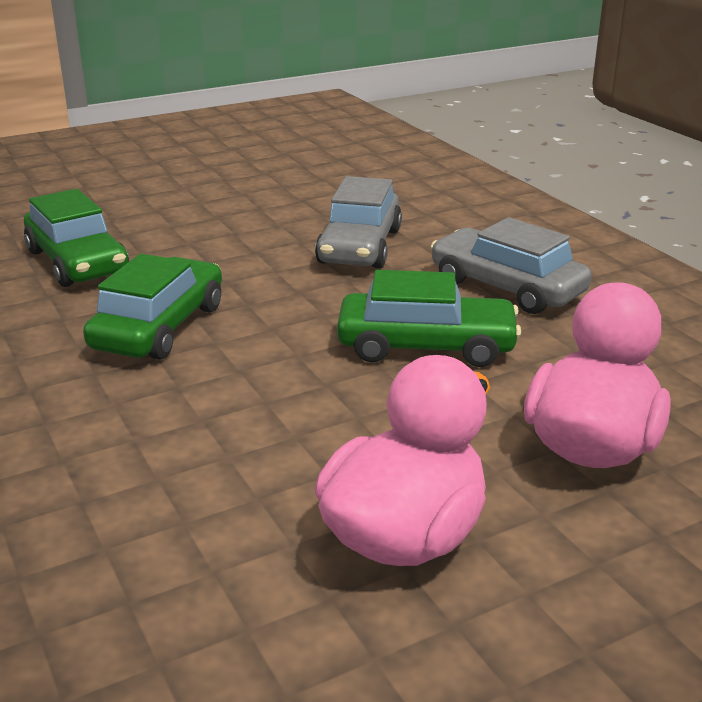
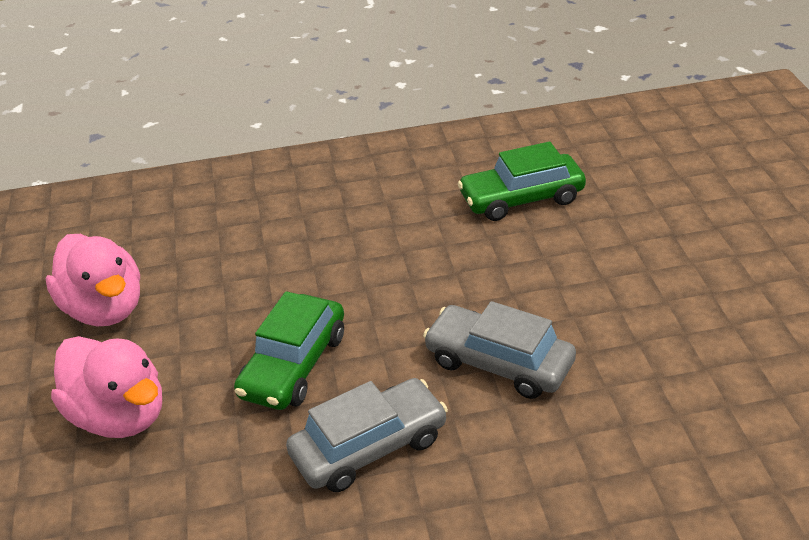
camera: 110 degrees right, 10 degrees up
green car [83,254,222,360] -> none

